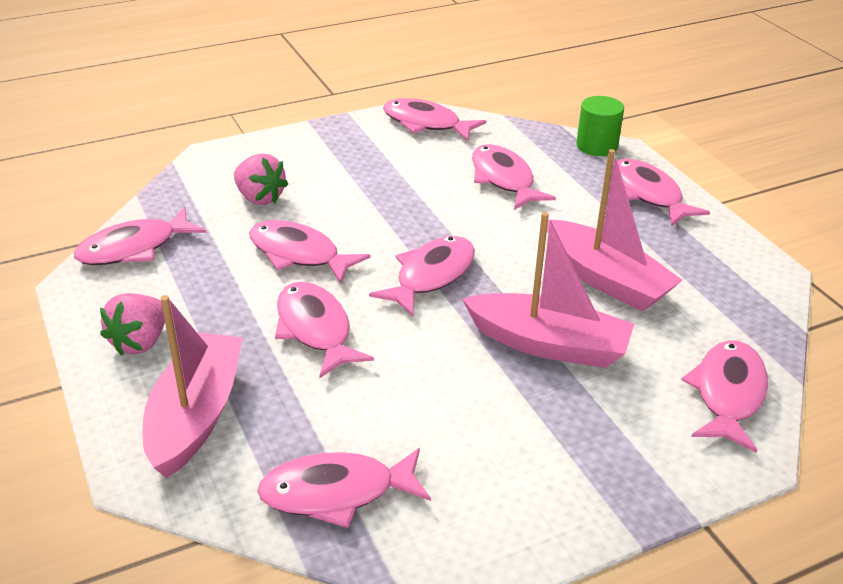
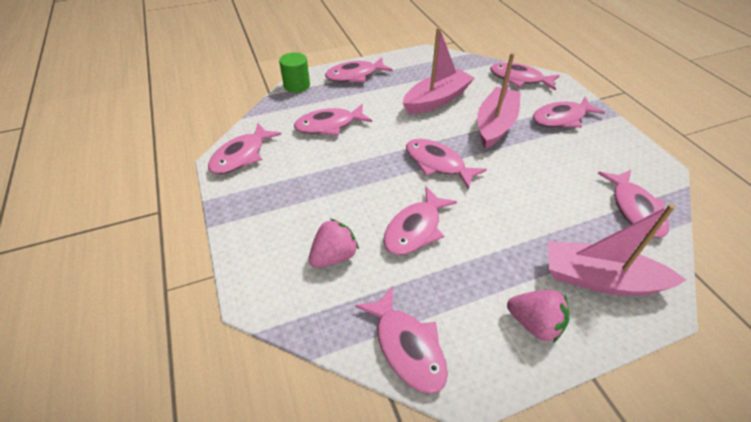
camera: 85 degrees left, 10 degrees up
pink fish [275,282,374,378] -> pink fish moved to [533,97,605,128]

